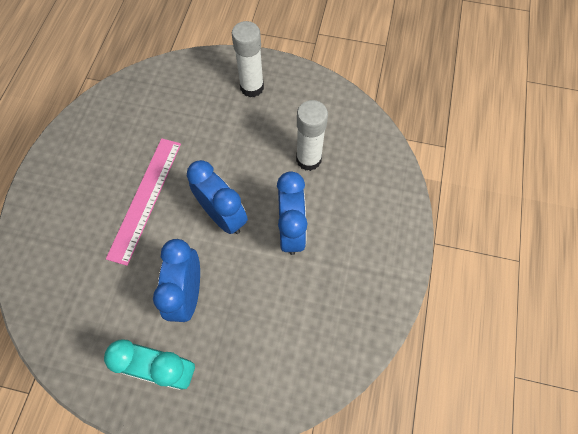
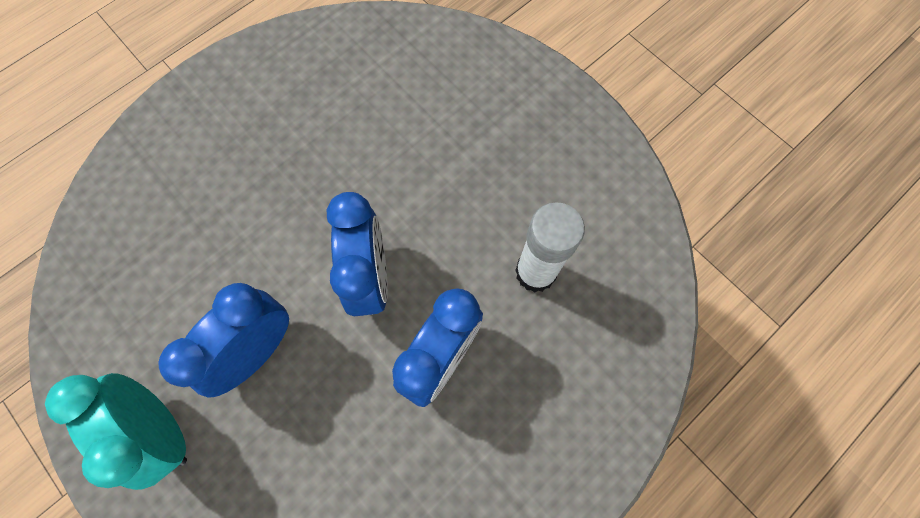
camera: 35 degrees right, 5 degrees up
pink ruler [106,138,181,266] -> none
white glue stick [232,21,264,97] -> none

